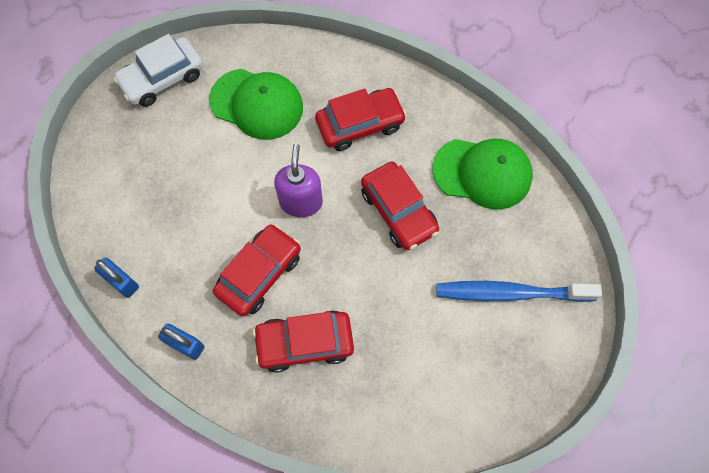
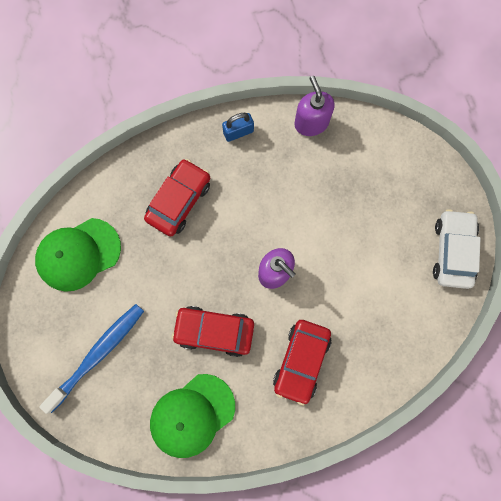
camera: 130 degrees right, 10 degrees up
blue padlock [94,257,139,298] -> purple soap dispenser [294,76,335,136]
green cap [209,69,303,140] -> green cap moved to [35,218,121,292]
red car [213,224,301,317] -> none

